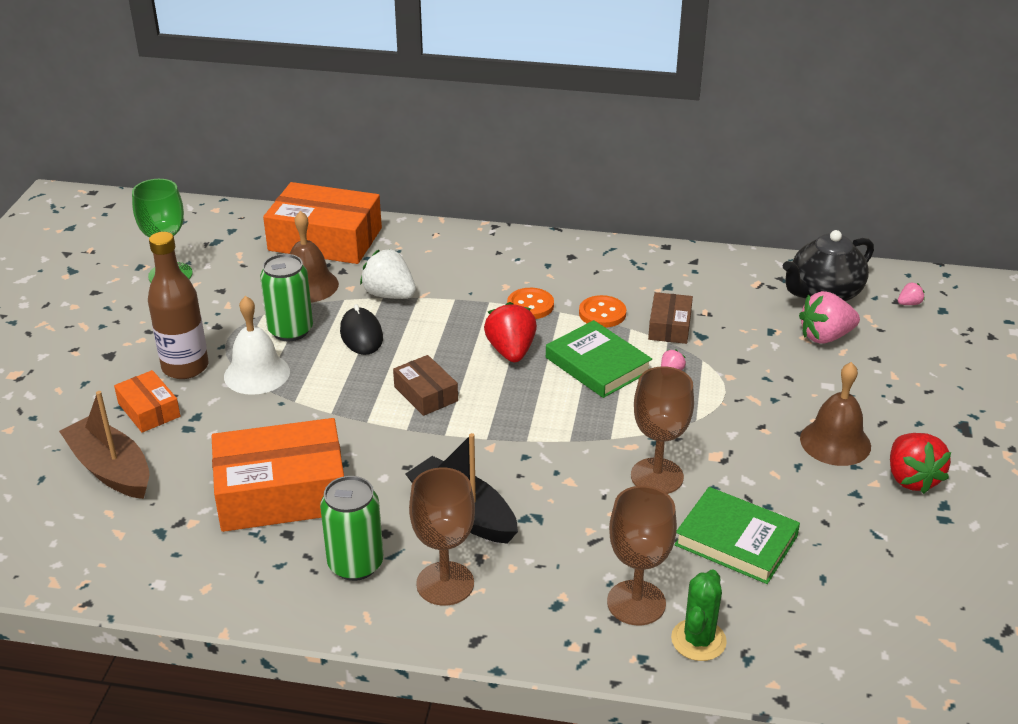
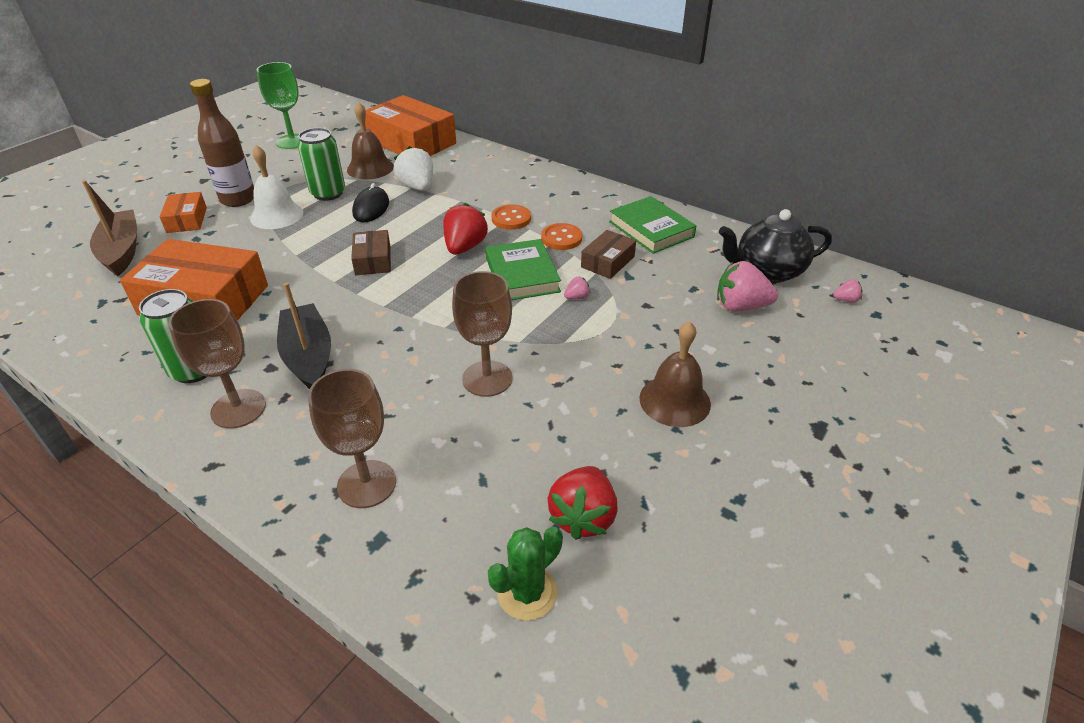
camera: 25 degrees right, 5 degrees up
green cactus [671,569,727,661] -> green cactus moved to [488,527,563,621]
green book [674,487,800,584] -> green book moved to [609,196,696,254]
red strawberry [890,433,951,494] -> red strawberry moved to [548,466,618,540]

